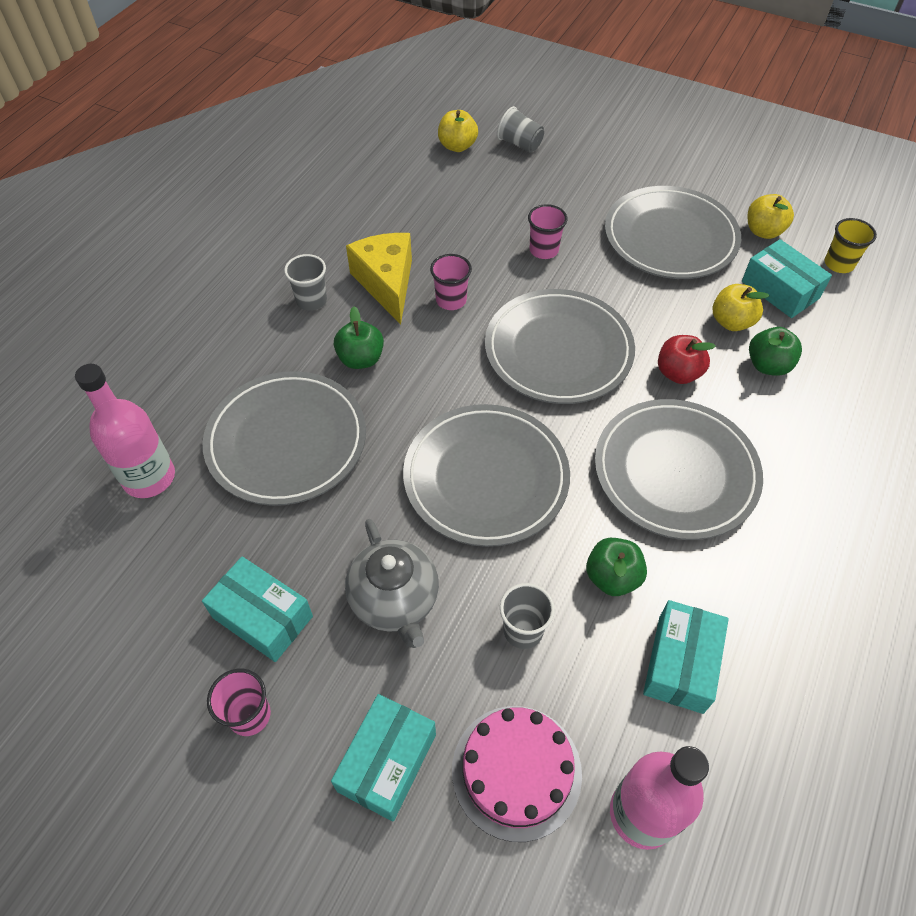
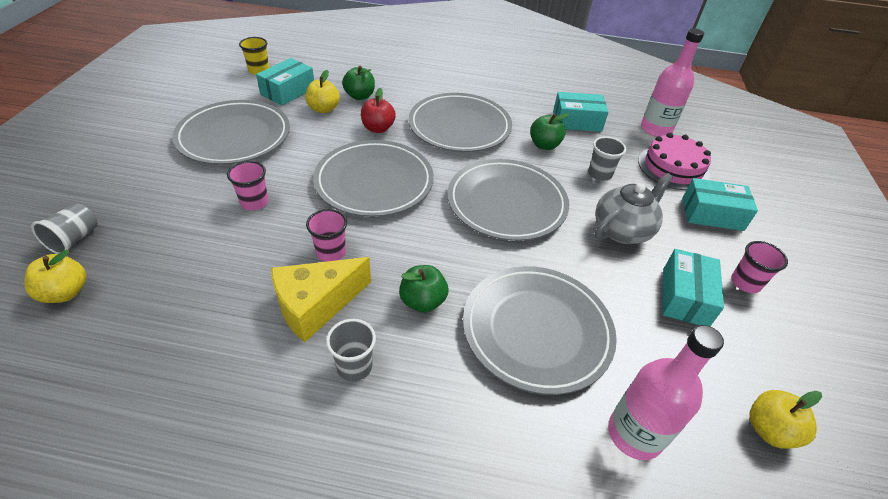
camera: 110 degrees left, 10 degrees down
yellow apple [748,194,794,239] -> yellow apple moved to [749,390,822,449]

